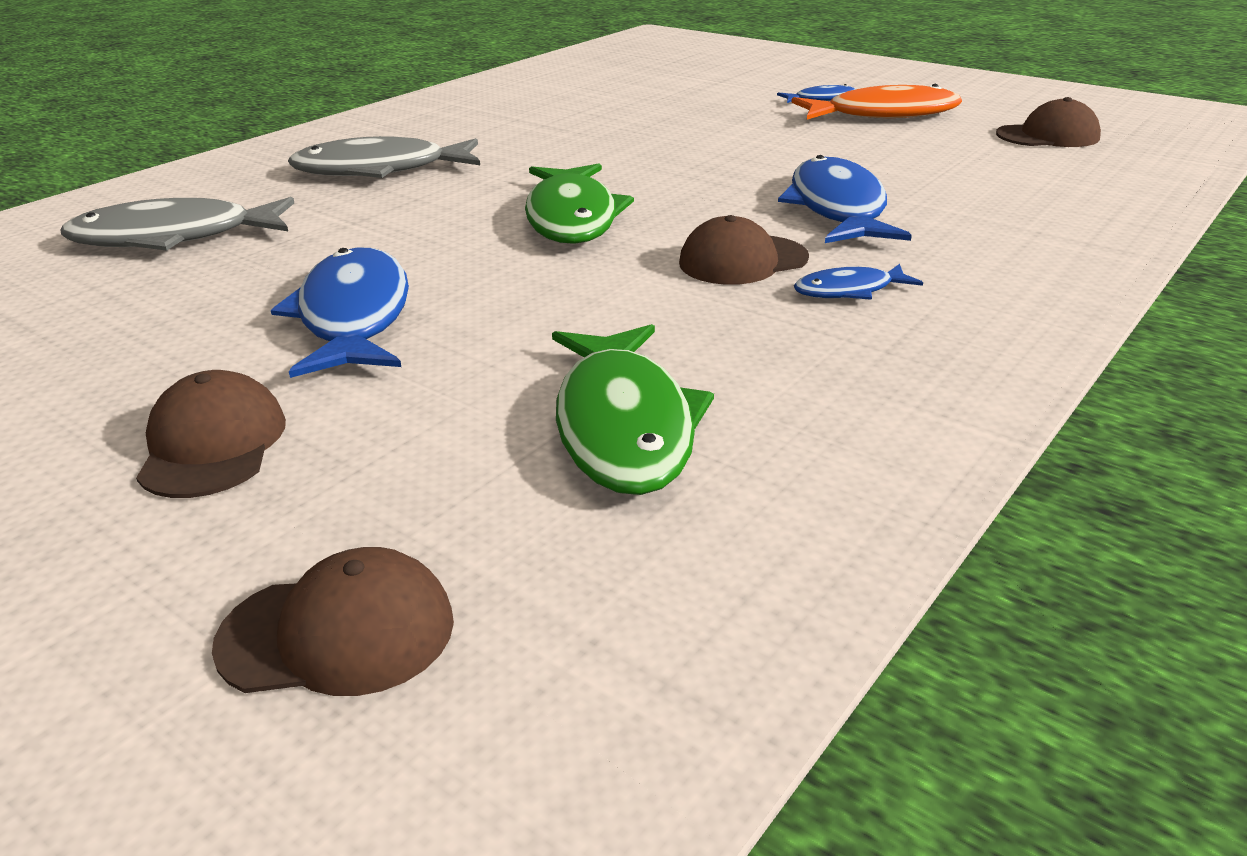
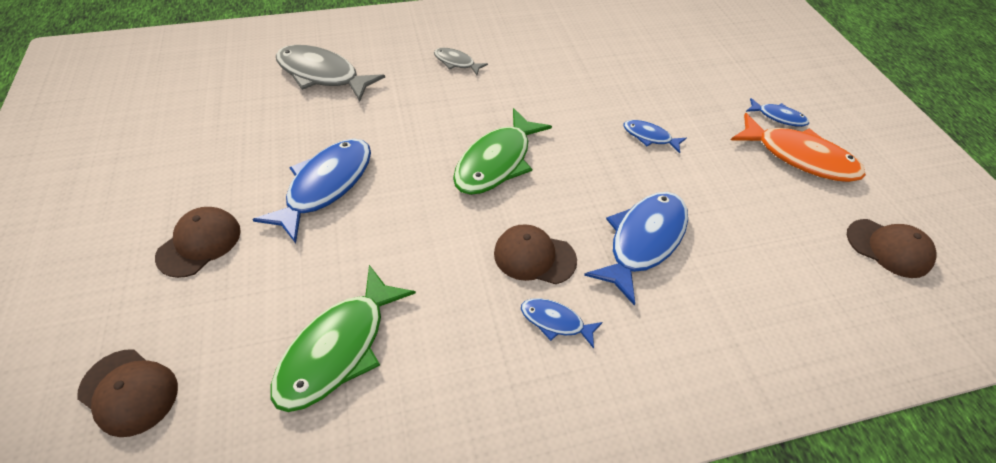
camera: 35 degrees right, 20 degrees up
grey fish [288,136,480,178] -> grey fish [434,48,488,75], size x0.51
none -> blue fish [623,120,686,153]

